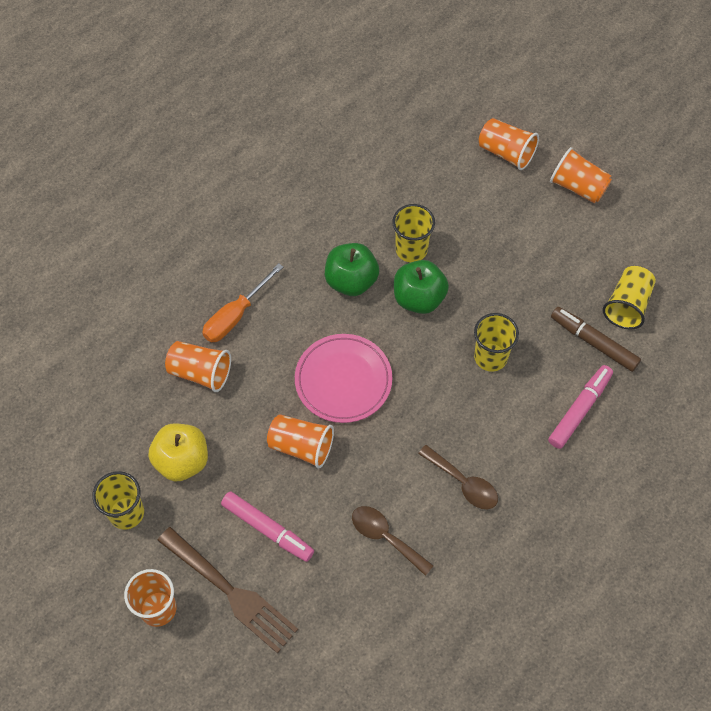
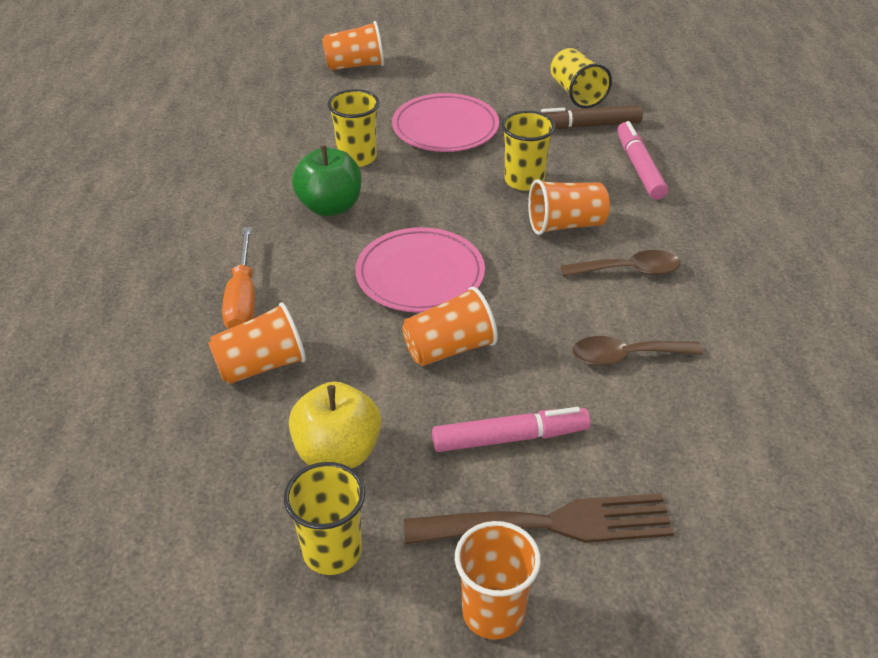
camera: 45 degrees left, 20 degrees down
green apple [394,260,449,314] -> none
orange cup [550,147,612,203] -> orange cup moved to [528,179,610,235]
none -> pink plate [392,93,499,152]

